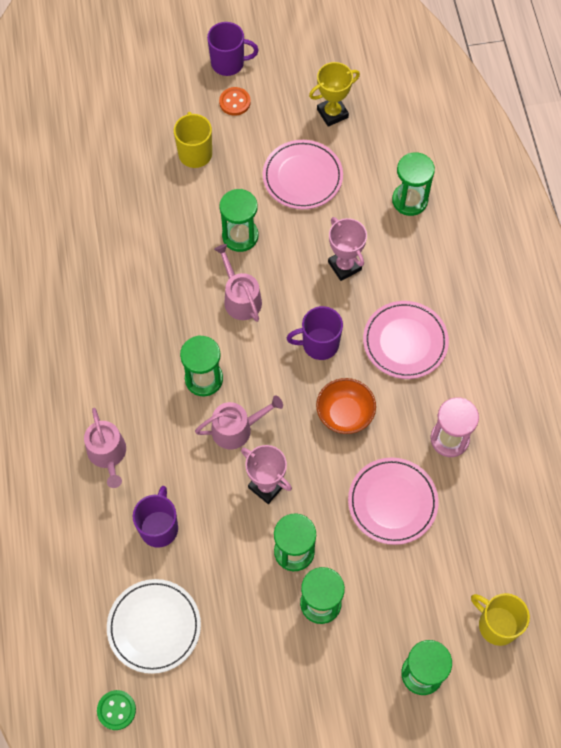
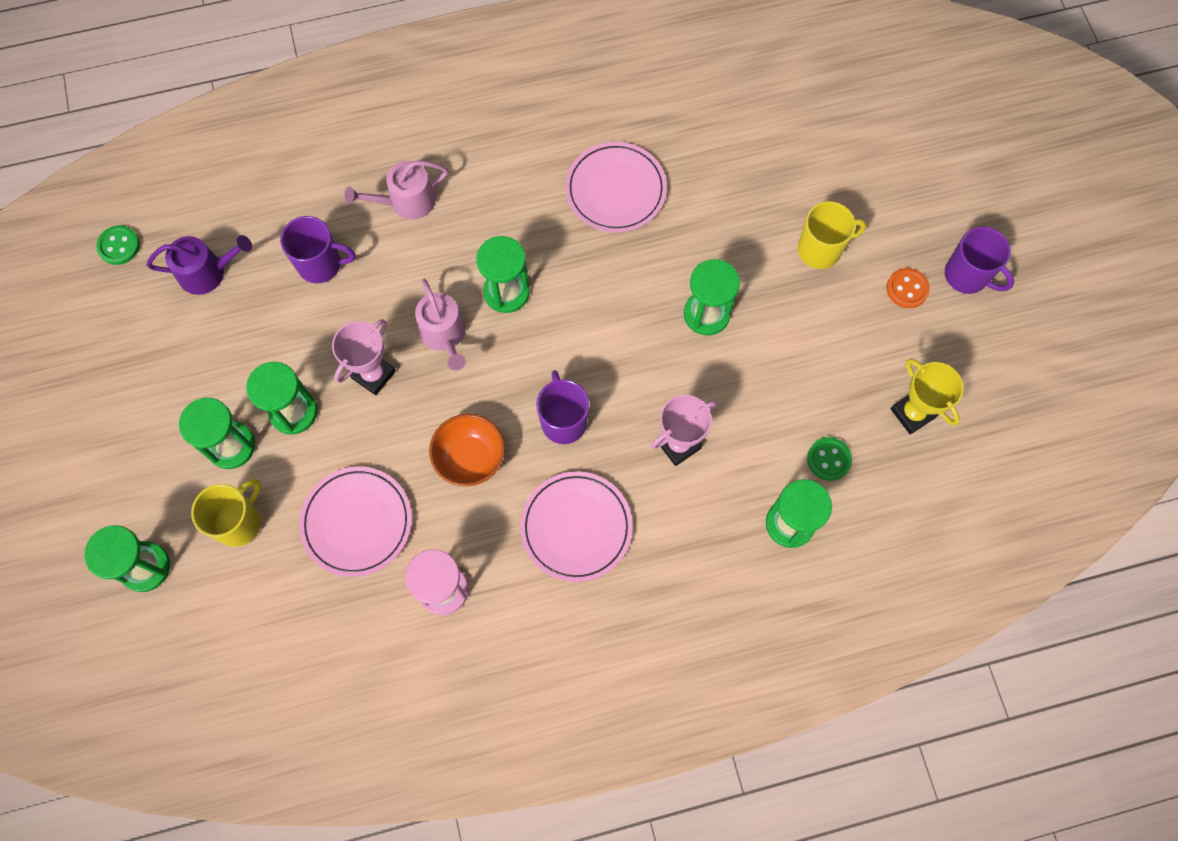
camera: 85 degrees right, 5 degrees up
white plate [107,579,201,674] -> purple watering can [147,235,252,295]
purple mug [207,22,259,76] -> purple mug turned 45 degrees counterclockwise [945,227,1014,294]
pink watering can [214,244,262,322] -> none
pink plate [263,140,343,209] -> pink plate moved to [565,142,667,232]
yellow mug [471,593,530,646] -> yellow mug moved to [191,479,261,547]
none -> green button [807,437,852,481]

